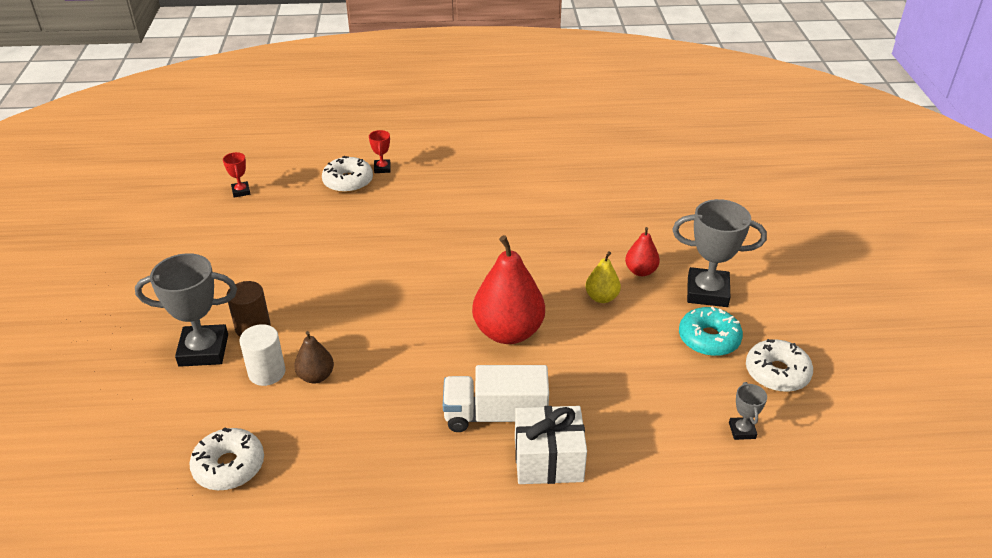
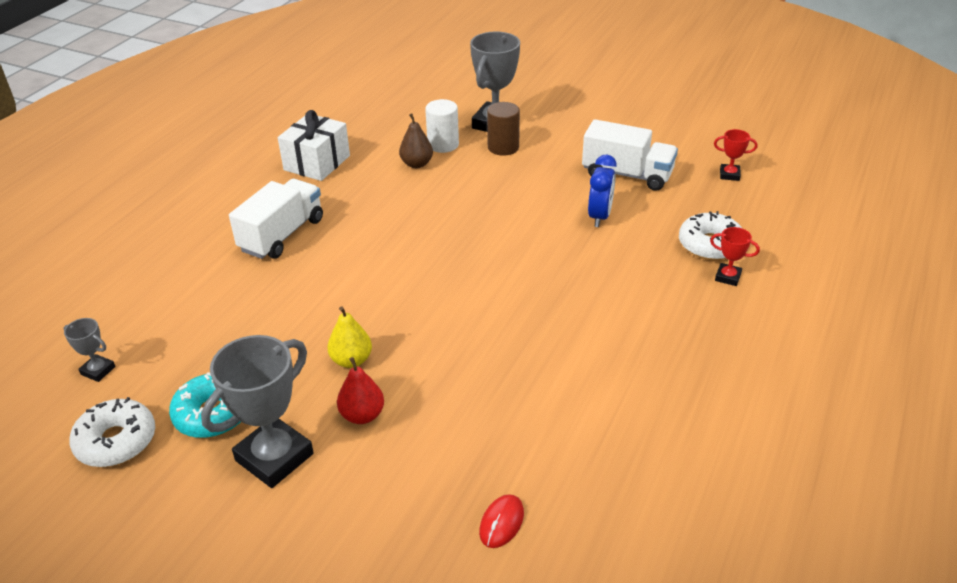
camera: 120 degrees right, 0 degrees up
white donut [189,427,264,490] -> none
red pear [472,235,545,344] -> none
white gift [515,406,587,484] -> white gift moved to [278,110,350,181]
none -> red mouse [479,494,524,548]
none -> white truck [582,119,678,191]
none -> blue clock [588,155,617,227]

